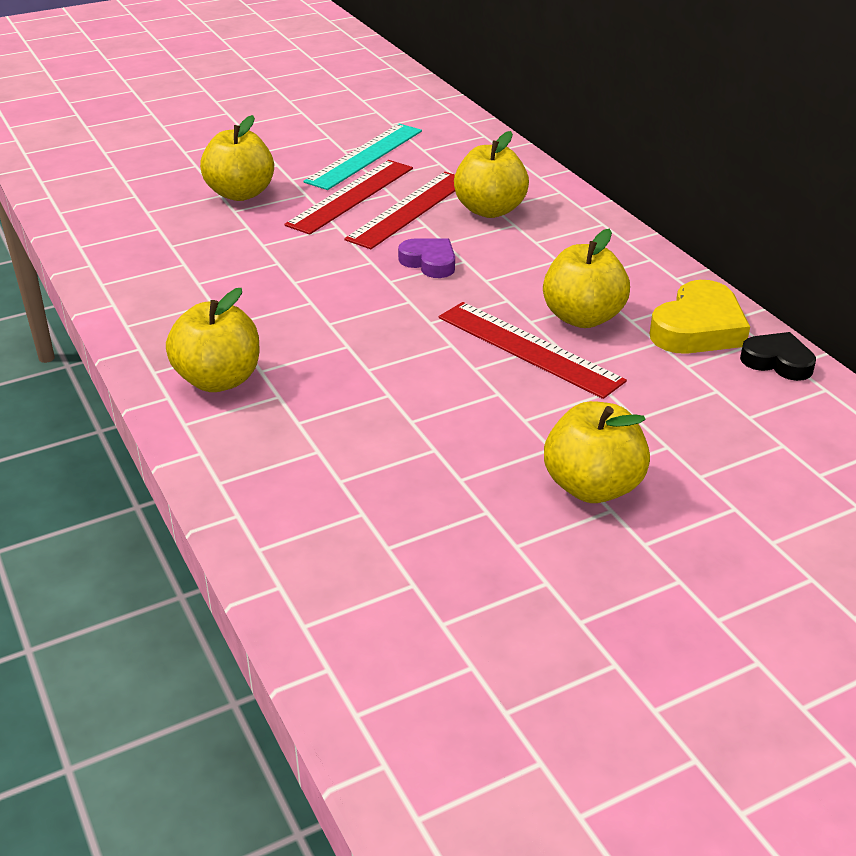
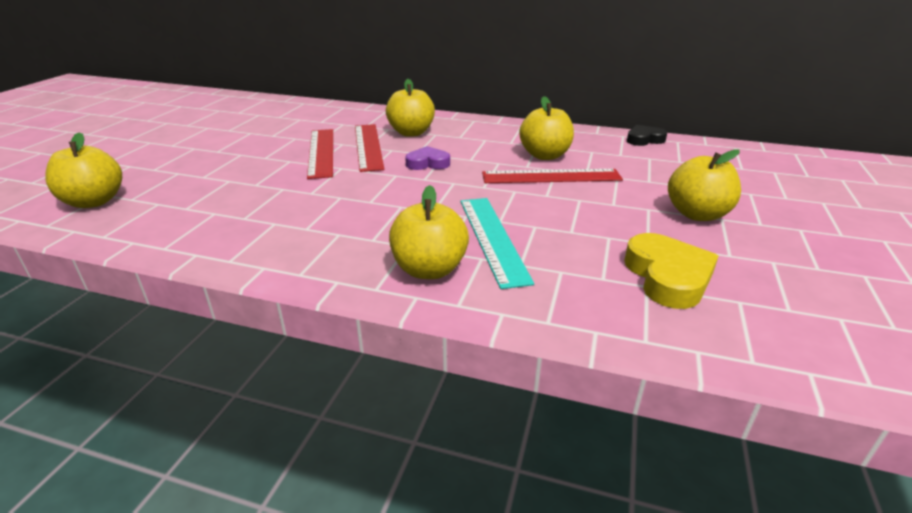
camera: 45 degrees left, 5 degrees down
yellow apple [200,115,274,201] -> yellow apple moved to [45,132,122,208]
turquoise ruler [303,124,422,190] -> turquoise ruler moved to [461,198,534,289]
yellow heart [649,280,750,354] -> yellow heart moved to [624,233,718,309]

